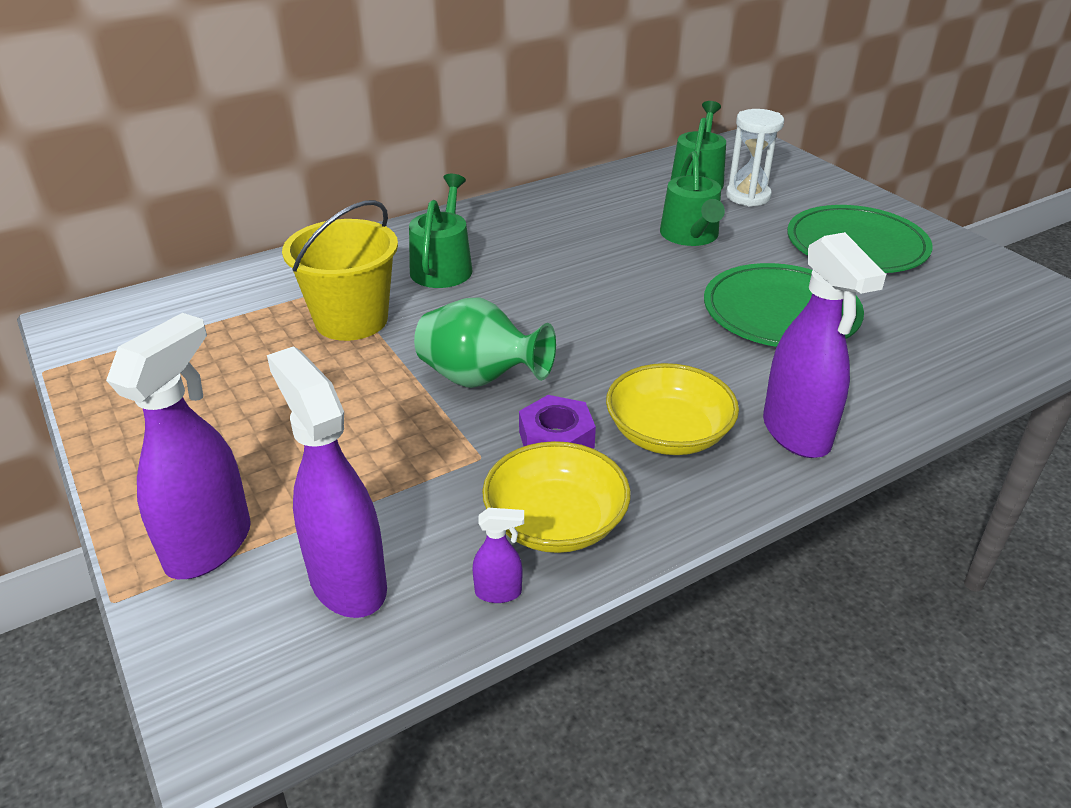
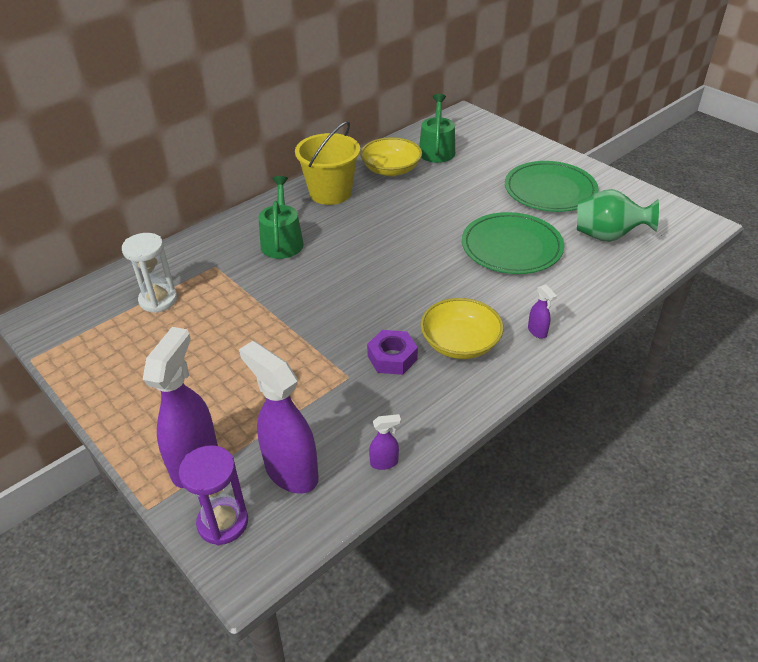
camera: 10 degrees left, 5 degrees up
yellow bucket [282,200,398,341] -> yellow bucket moved to [295,121,360,205]
green vase [414,297,556,388] -> green vase moved to [577,189,659,242]
yellow bowl [482,441,630,553] -> yellow bowl moved to [360,137,422,176]
green watering can [660,151,725,246] -> none
white hourglass [726,109,784,207] -> white hourglass moved to [122,233,177,313]
purple spray bottle [763,232,886,458] -> purple spray bottle [528,284,557,339], size x0.43
none -> purple hourglass [179,445,248,545]

